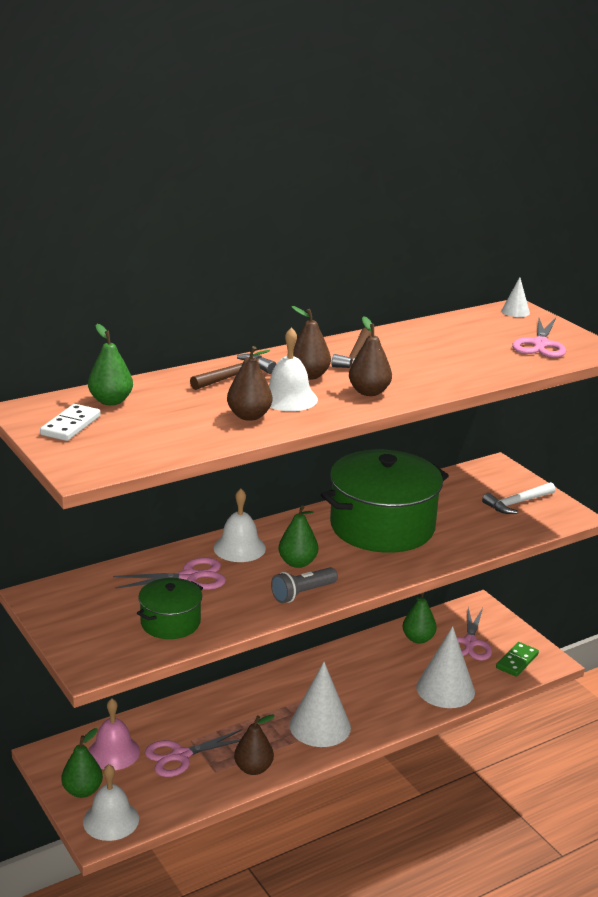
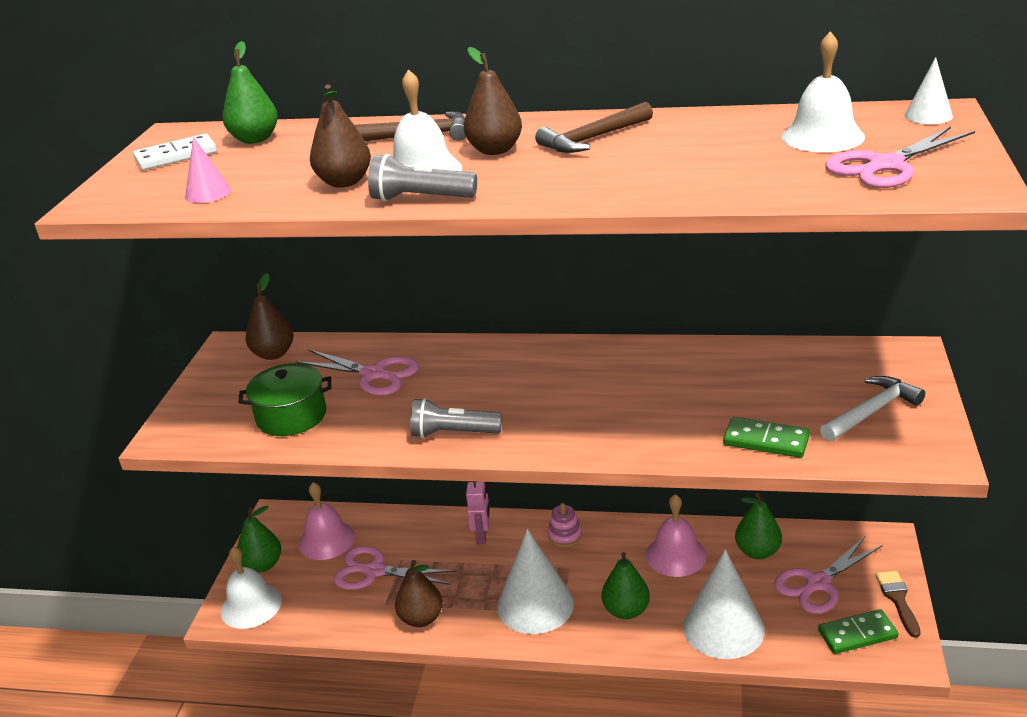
camera: 45 degrees right, 5 degrees up
white bell [214,489,266,562] -> white bell moved to [782,31,865,152]
green pear [279,505,318,568] -> green pear moved to [602,552,650,619]
green pot [321,450,449,553] -> none
brown pear [349,316,392,396] -> brown pear moved to [245,273,293,360]
white hammer [482,482,555,514] -> white hammer turned 135 degrees clockwise [820,376,925,441]
none -> pink cone [185,137,231,203]
none -> grey flashlight [368,154,477,202]
none -> pink robot [466,481,490,544]
none -> pink stacking toy [548,503,582,547]
none -> pink bell [646,494,707,577]
none -> green domino [723,417,810,458]
none -> brown brush [875,571,921,638]

